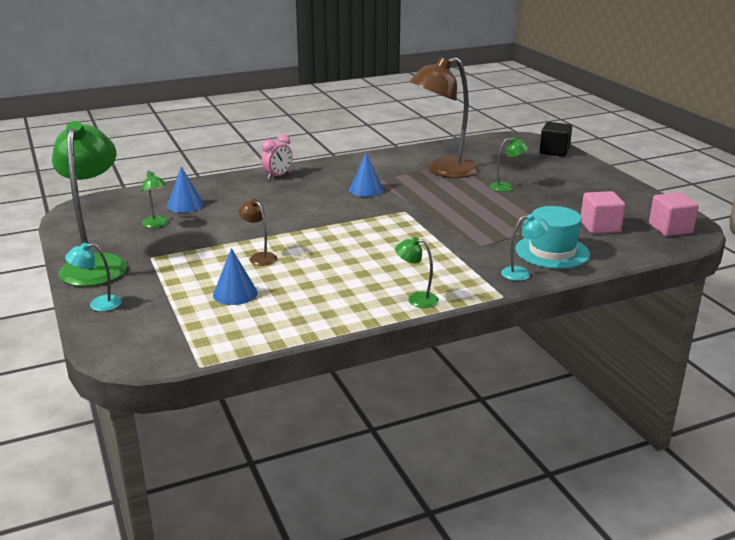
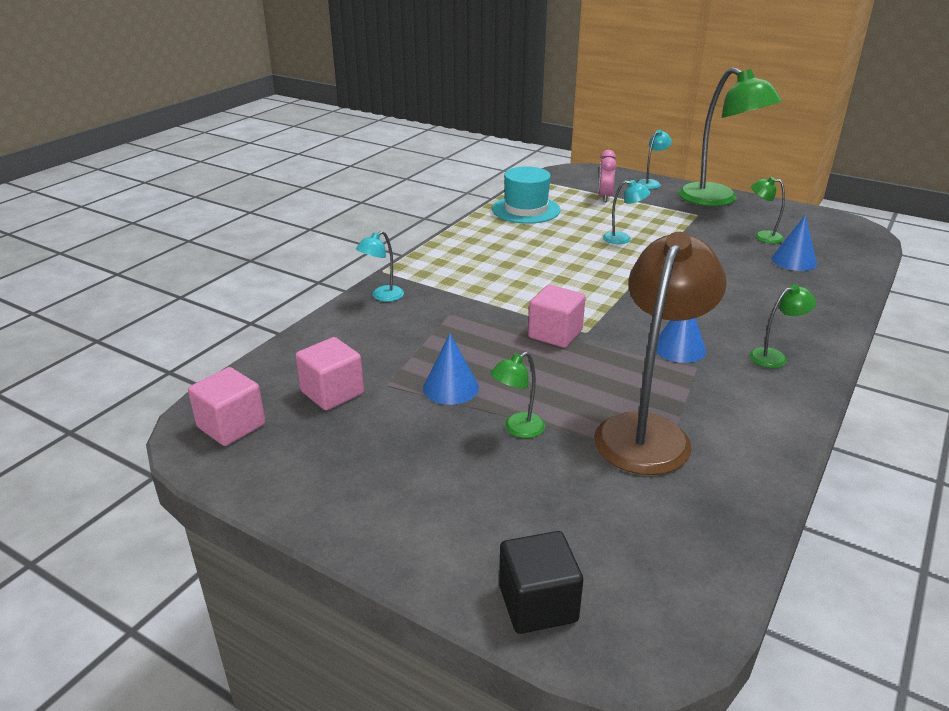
camera: 145 degrees right, 5 degrees up
blue cone [213,248,258,305] -> blue cone moved to [423,334,479,405]
brown lamp [238,199,277,266] -> turquoise lamp [603,180,650,244]
pink clock [261,135,293,180] -> pink clock moved to [598,150,617,202]
green lamp [395,237,439,308] -> green lamp moved to [749,285,816,368]
turquoise hat [516,206,590,269] -> turquoise hat moved to [492,166,560,224]
none -> pink cube [528,285,585,348]

